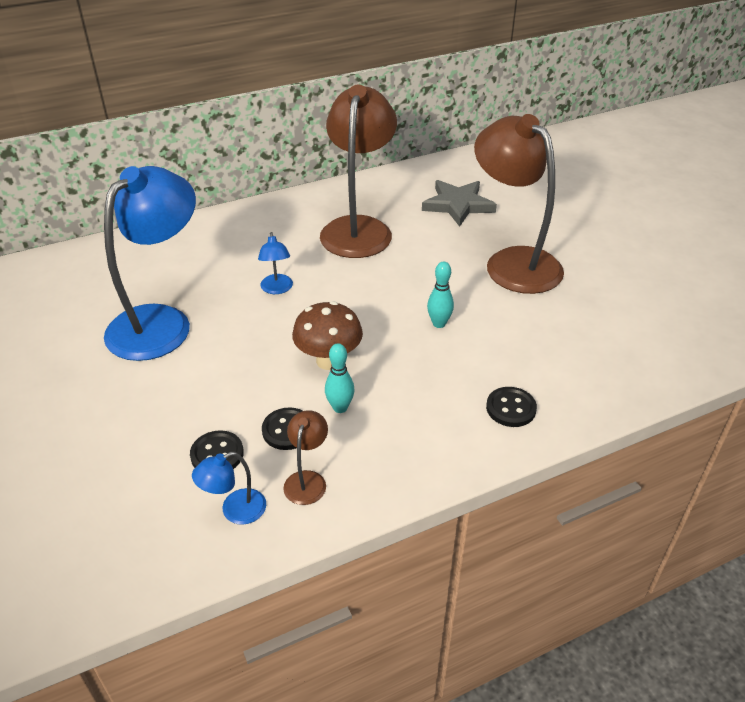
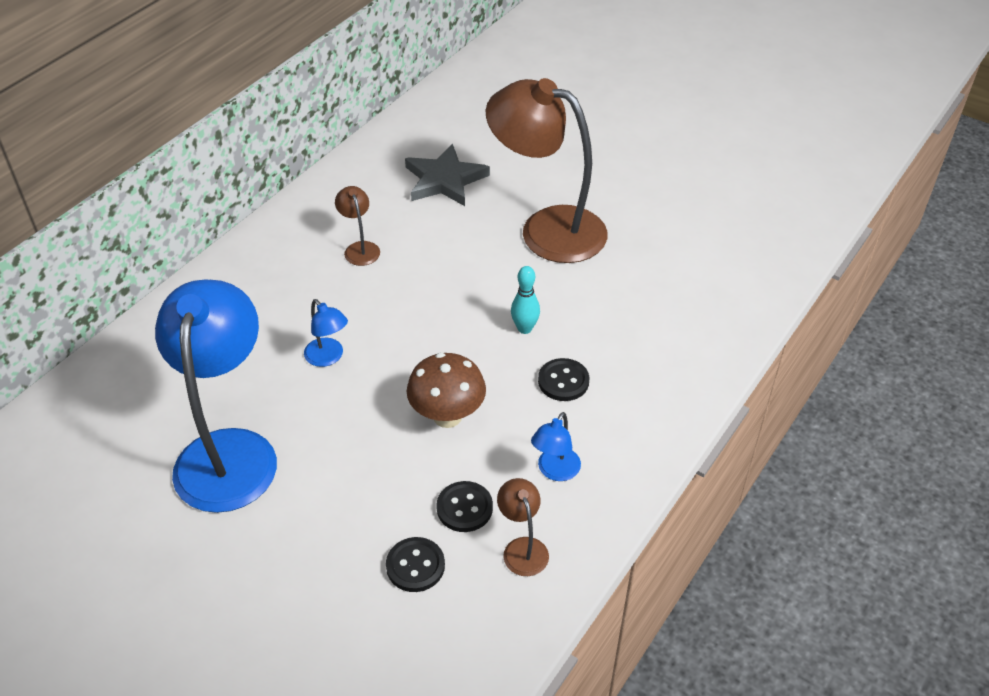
camera: 30 degrees left, 5 degrees up
blue lamp [192,452,266,525] -> blue lamp moved to [531,412,581,481]
brown lamp [320,85,397,258] -> brown lamp [335,186,380,266], size x0.42
turquoise bowling pin [325,343,354,413] -> none
black button [486,387,537,427] -> black button moved to [538,358,589,401]

